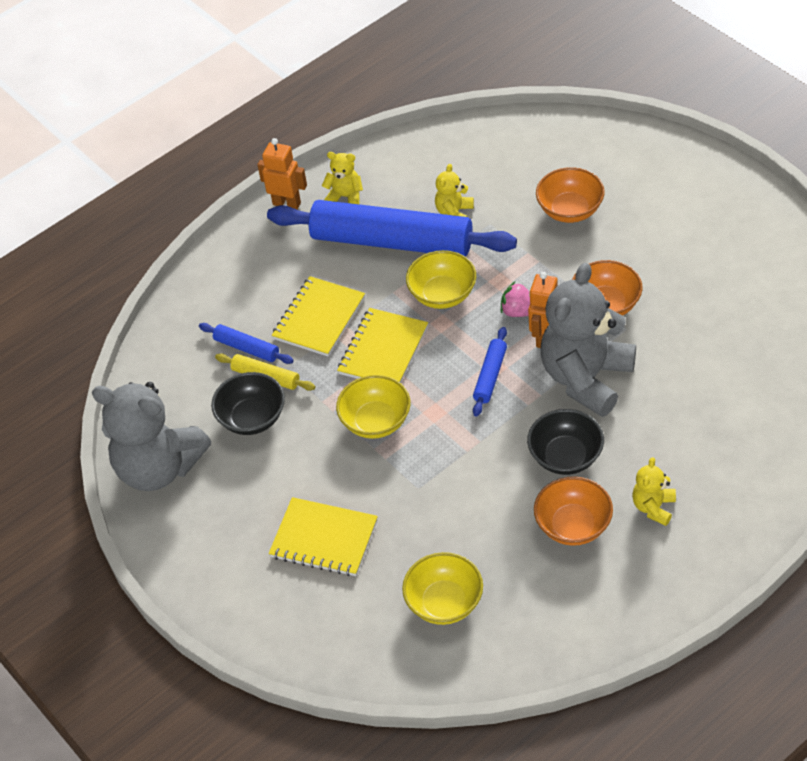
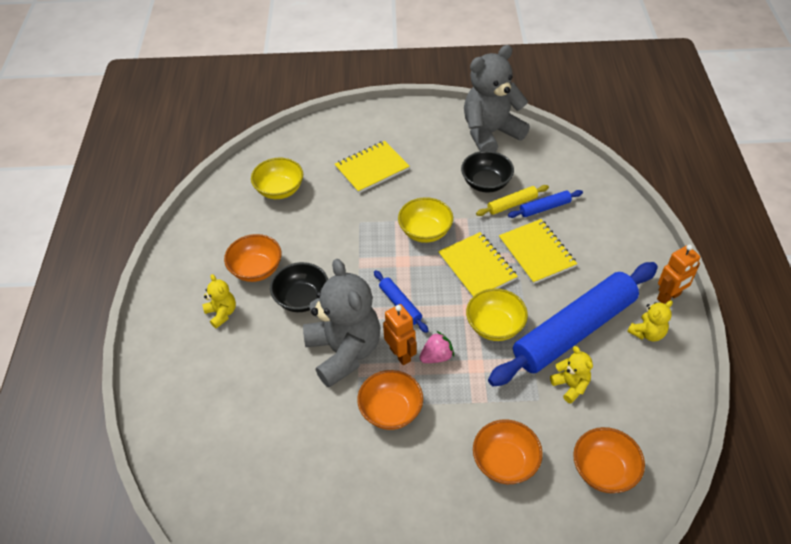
camera: 125 degrees right, 0 degrees up
none -> orange bowl [573,427,645,493]

